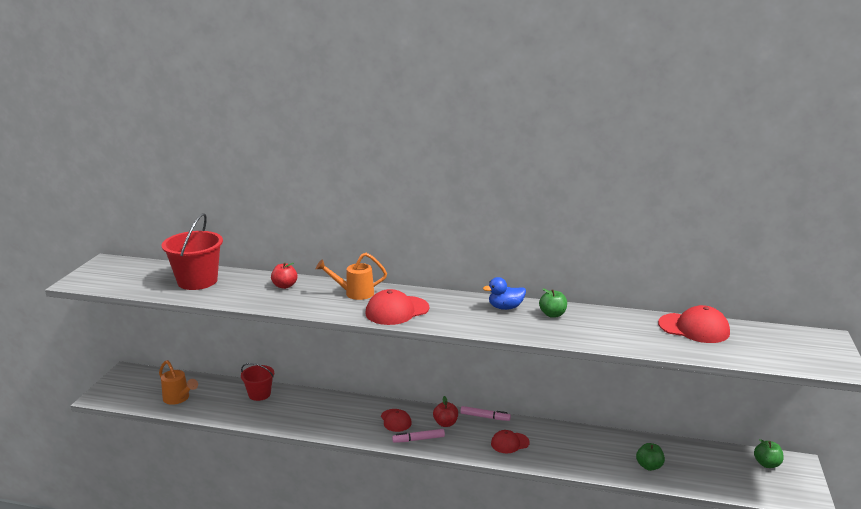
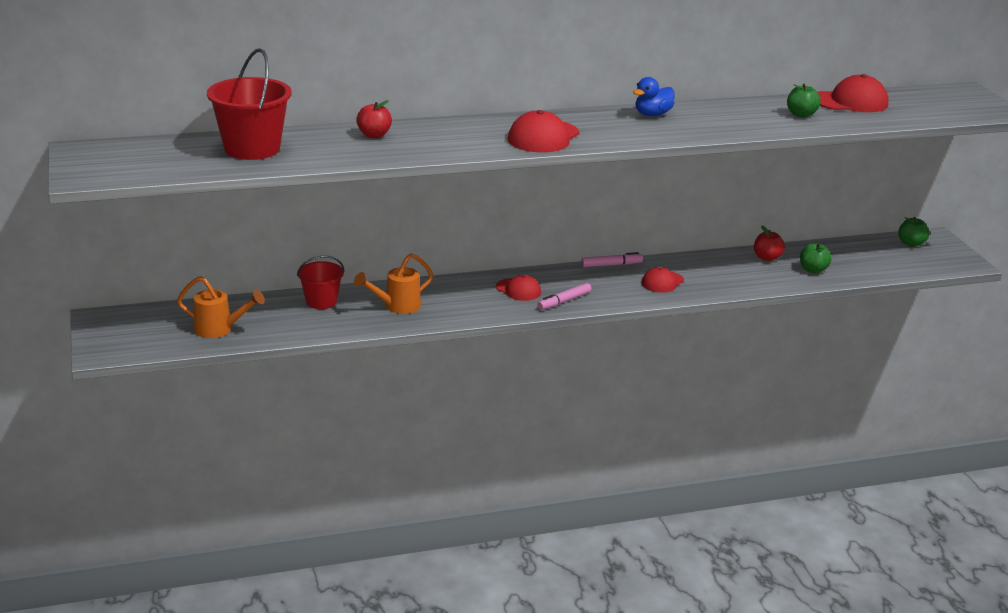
camera: 30 degrees left, 5 degrees up
orange watering can [316,253,387,300] -> orange watering can moved to [354,253,433,314]
red apple [433,396,458,427] -> red apple moved to [754,226,785,261]
green apple [539,288,567,318] -> green apple moved to [787,83,821,117]

